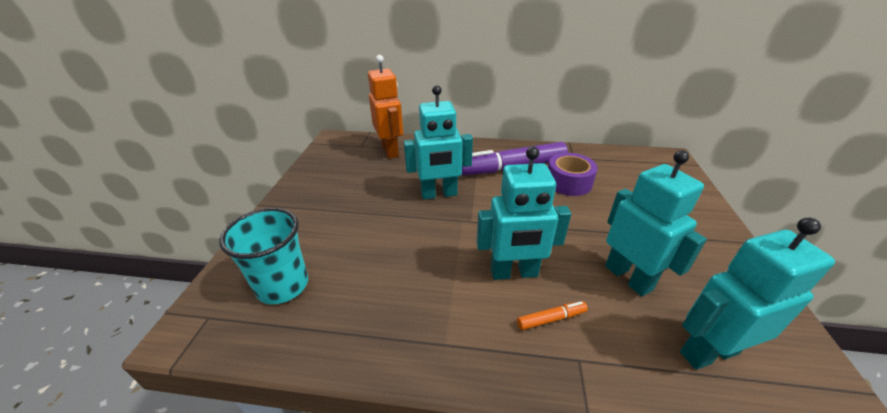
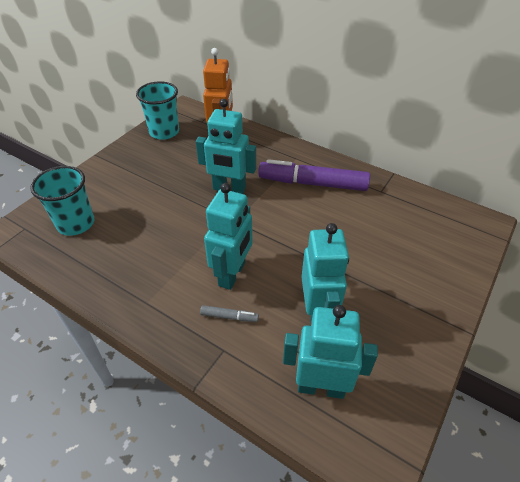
camera: 25 degrees right, 10 degrees up
turquoise robot [477,146,571,280] -> turquoise robot turned 90 degrees counterclockwise [204,183,253,290]
orange marker [517,301,588,330] -> grey marker [200,305,259,322]
purple tape [548,153,598,196] -> none
none -> turquoise cup [136,81,179,140]

